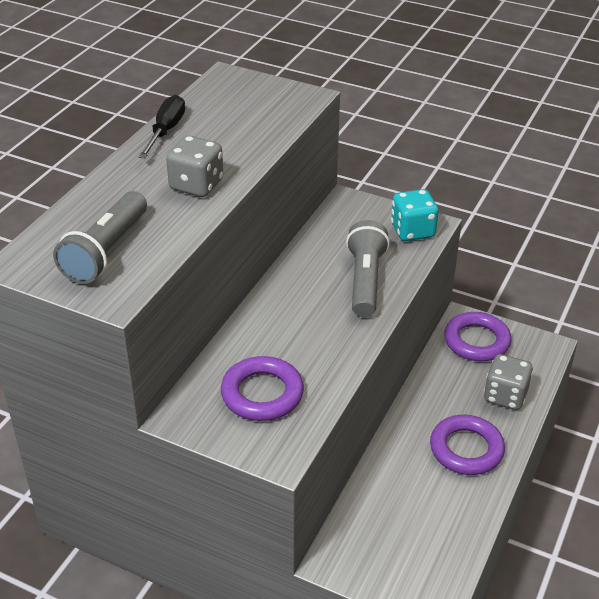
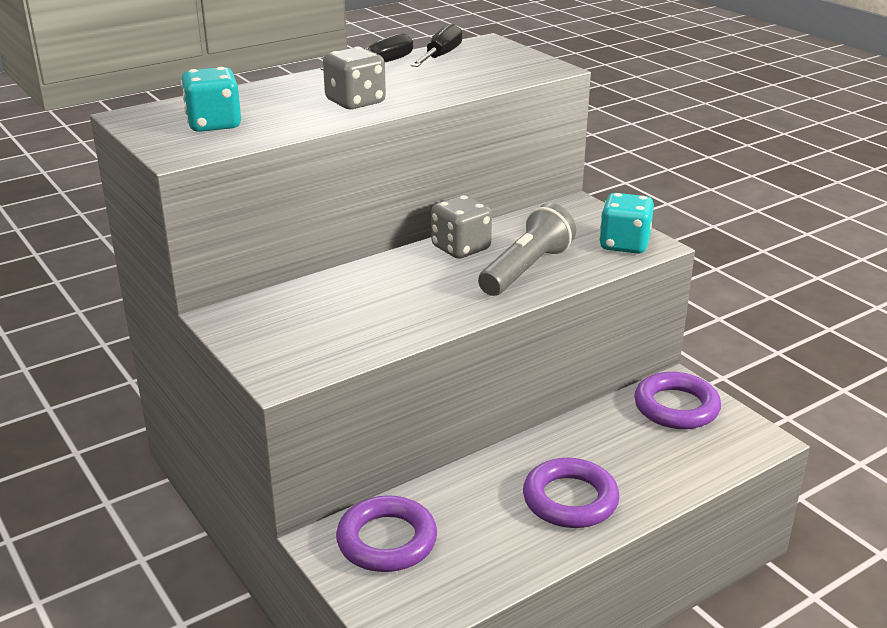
camera: 30 degrees right, 10 degrees down
grey flashlight [53,191,147,284] -> turquoise dice [181,67,241,132]
purple ring [221,356,304,421] -> purple ring moved to [336,495,437,572]
grey dice [484,354,533,410] -> grey dice moved to [431,195,492,259]
none -> black screwdriver [411,24,462,67]

